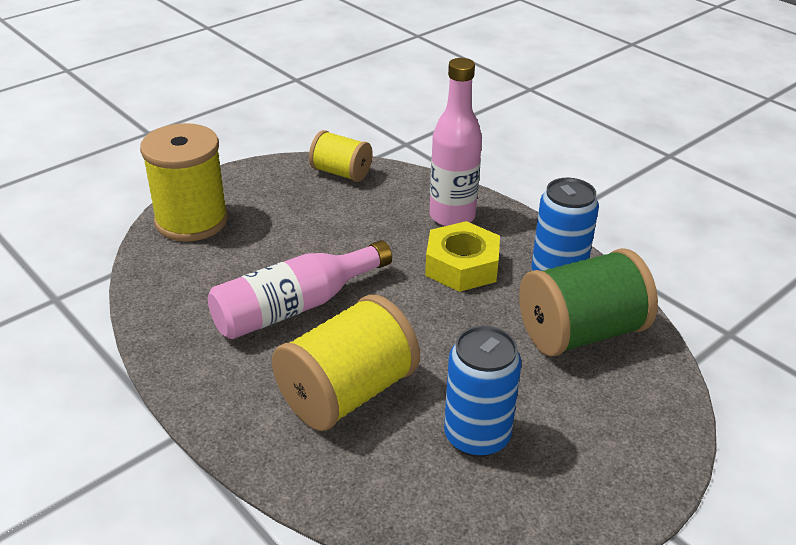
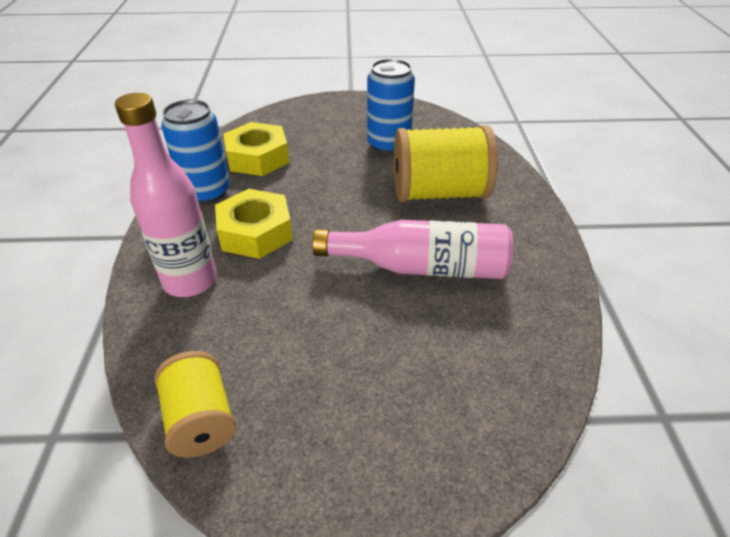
camera: 140 degrees left, 5 degrees up
yellow spool [140,123,228,242] -> none
green spool [519,248,658,356] -> yellow nut [223,122,289,176]

